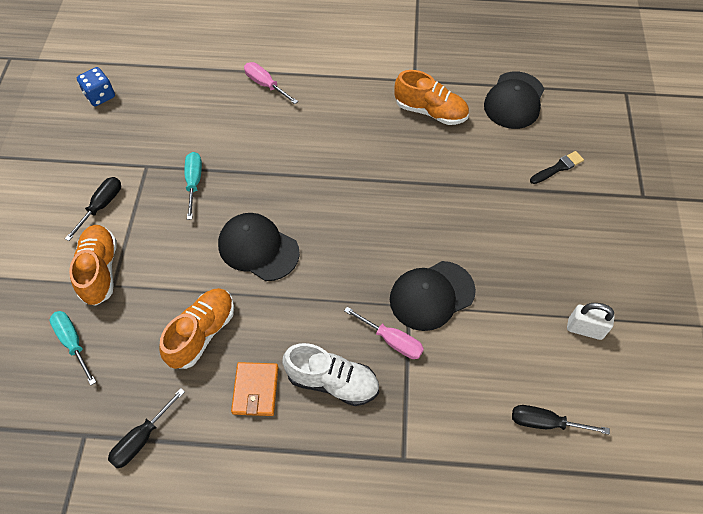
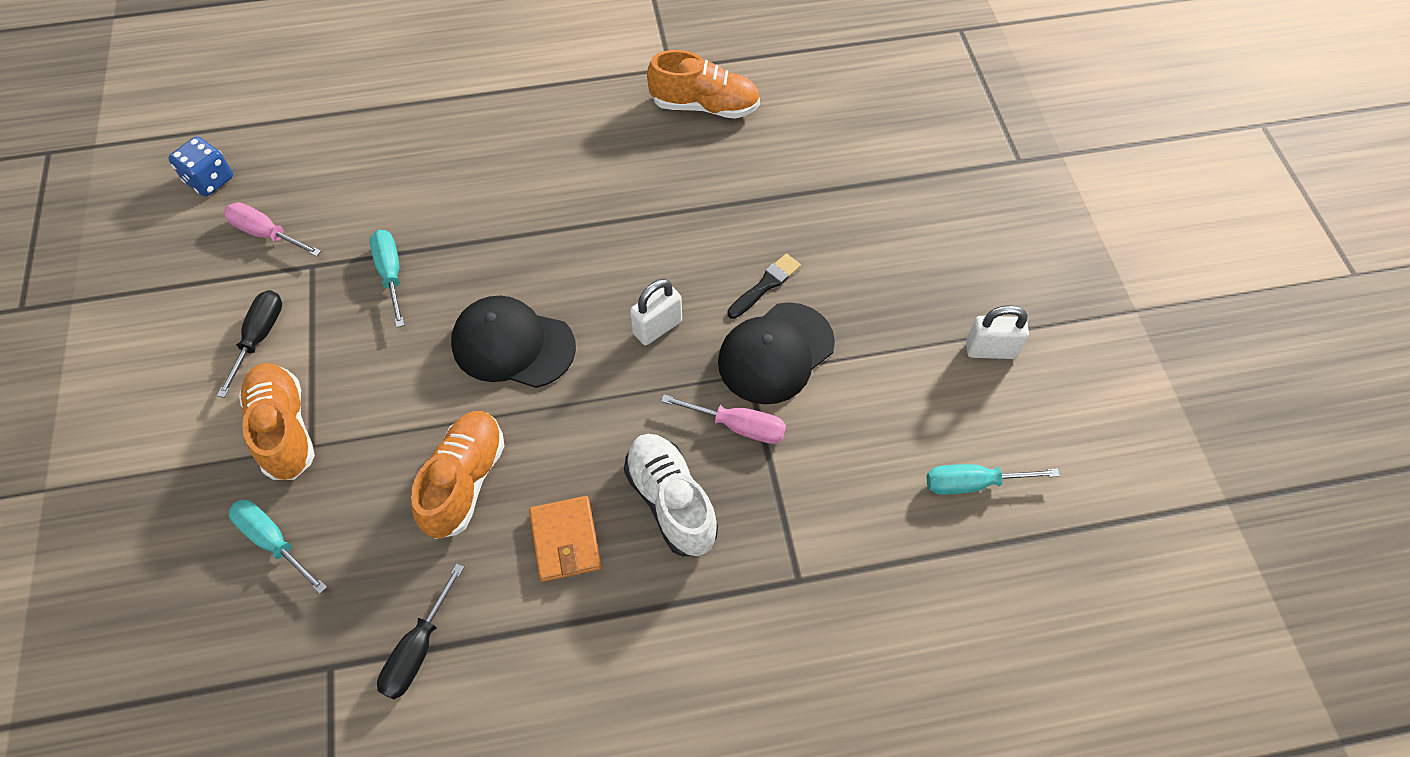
camera: 15 degrees left, 0 degrees up
pink screwdriver [244,62,298,104] -> pink screwdriver moved to [224,202,321,257]
white shoe [282,343,379,406] -> white shoe turned 120 degrees counterclockwise [624,434,718,556]
black cap [484,72,544,129] -> none
black screwdriver [512,405,610,434] -> turquoise screwdriver [927,464,1060,495]
black brush [530,151,584,184] -> black brush moved to [727,254,801,319]
none -> white padlock [630,279,682,345]

